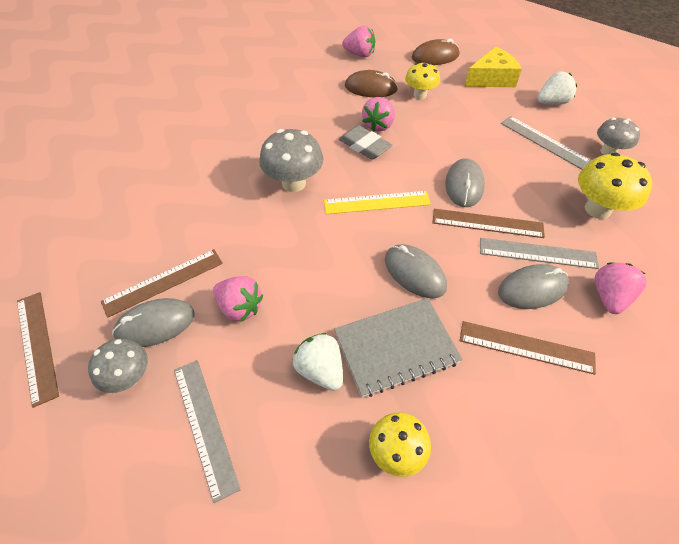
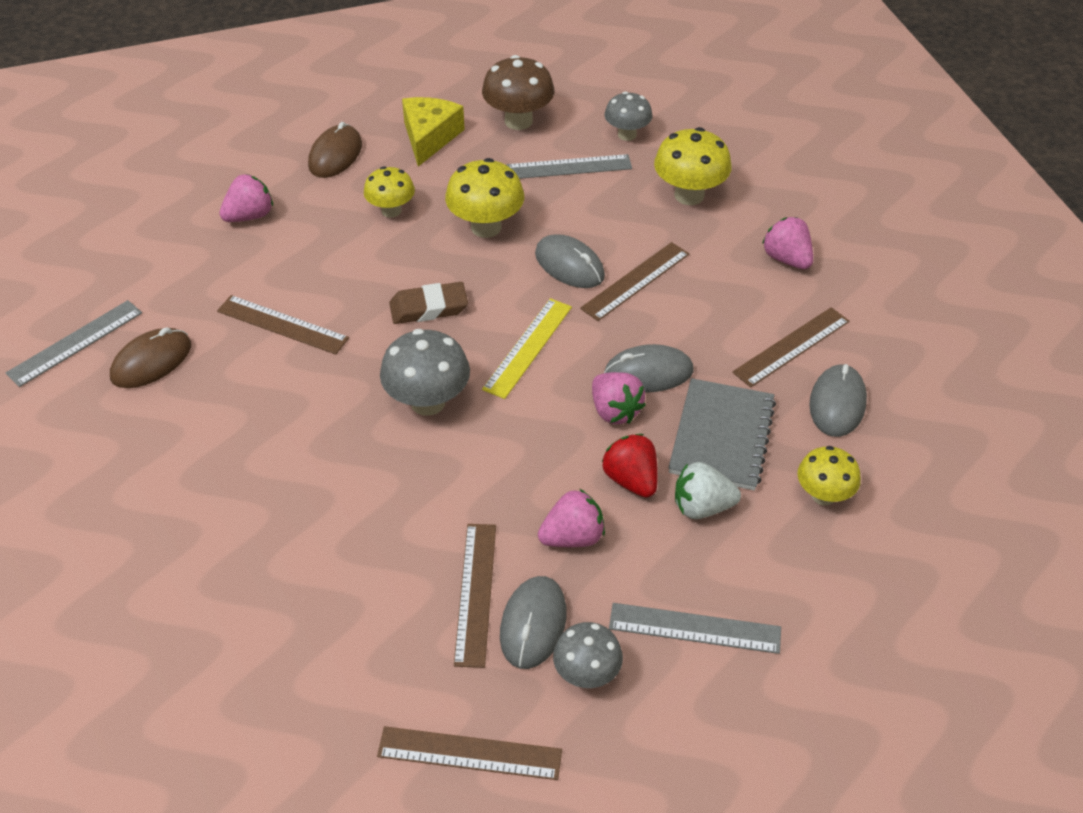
camera: 55 degrees left, 5 degrees down
grey eraser [339,125,392,160] -> brown eraser [389,282,468,324]
brown mouse [345,70,398,97] -> brown mouse moved to [110,327,191,388]
pink strawberry [362,97,395,132] -> pink strawberry moved to [592,372,646,424]
grey ruler [480,238,599,269] -> grey ruler moved to [6,300,142,387]
grey mouse [498,264,569,309] -> grey mouse moved to [809,364,867,437]
white strawberry [537,71,577,105] -> brown mushroom [482,55,555,130]
none -> brown ruler [217,295,349,355]
none -> yellow mushroom [445,158,524,238]
none -> red strawberry [602,434,658,498]

